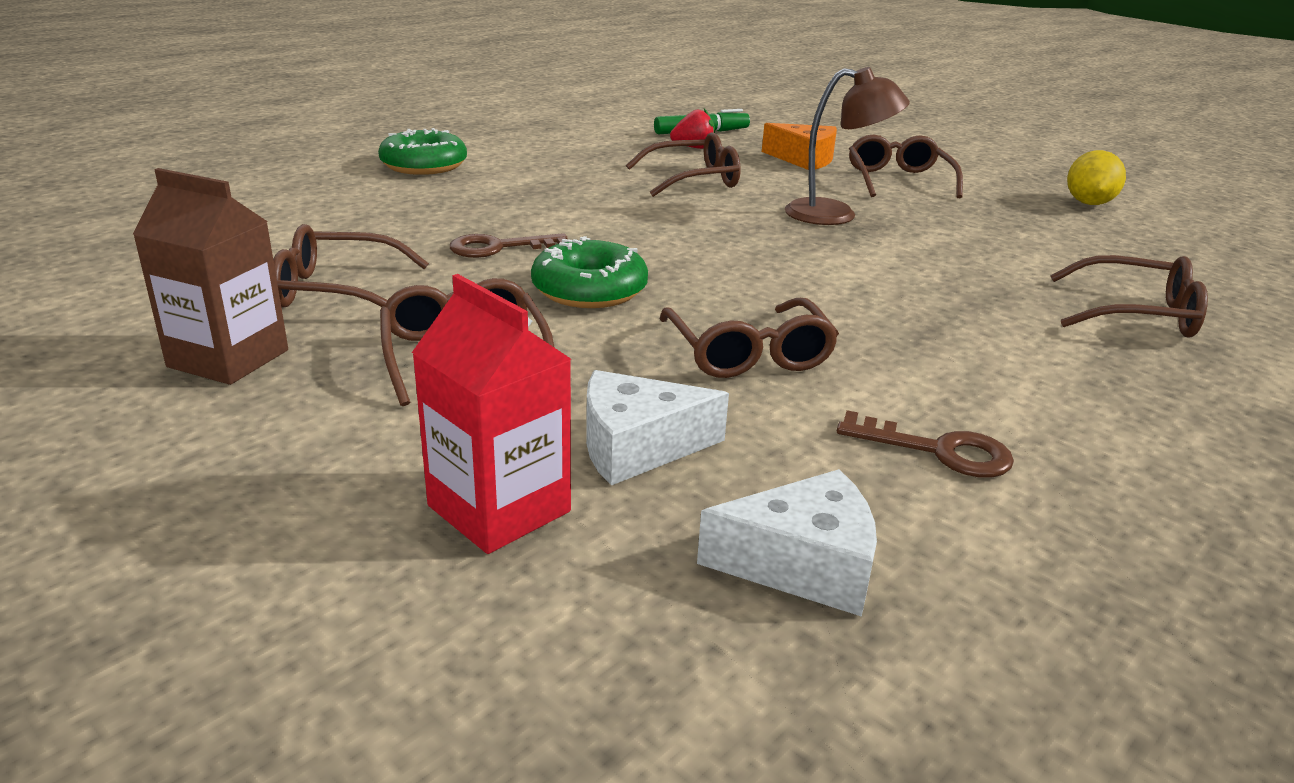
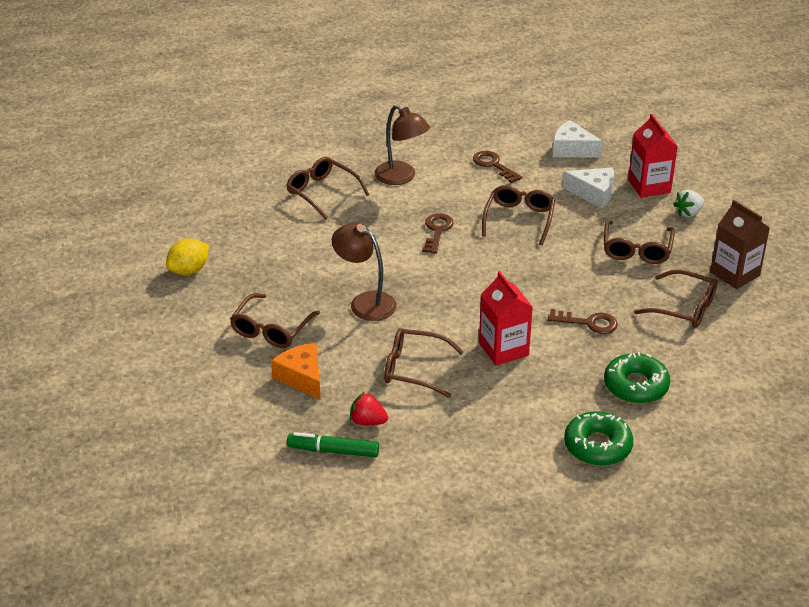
camera: 150 degrees left, 10 degrees up
green donut [531,236,648,308] -> green donut moved to [604,352,670,404]
none -> brown lamp [375,105,430,185]
none -> brown key [422,213,454,254]
none -> red carton [479,271,533,366]
none -> white strawberry [673,190,704,217]

